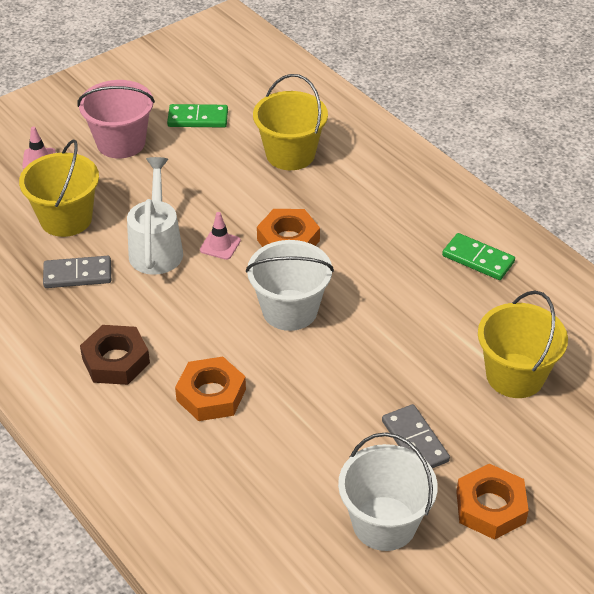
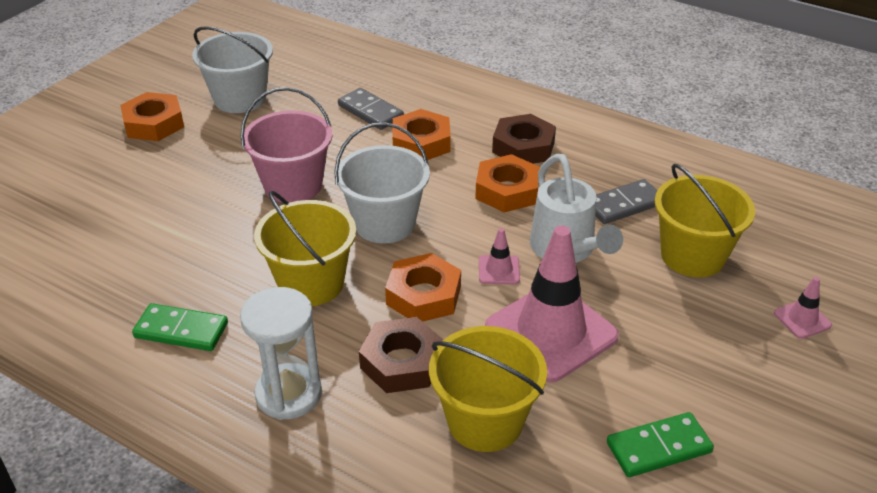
camera: 160 degrees right, 5 degrees down
pink bucket [78,80,155,159] -> pink bucket moved to [240,87,332,203]
grey domino [382,404,450,468] -> grey domino moved to [338,88,404,130]
yellow bucket [478,291,568,398] -> yellow bucket moved to [254,191,356,306]
none -> white hourglass [240,287,322,420]
none -> brown nut [359,317,443,393]
none -> orange nut [475,154,540,213]
none -> pink traffic cone [485,226,619,382]

